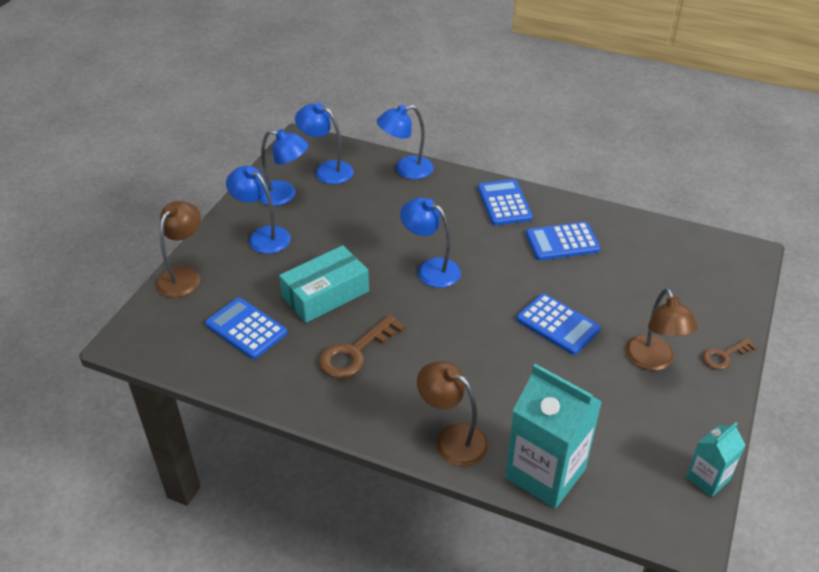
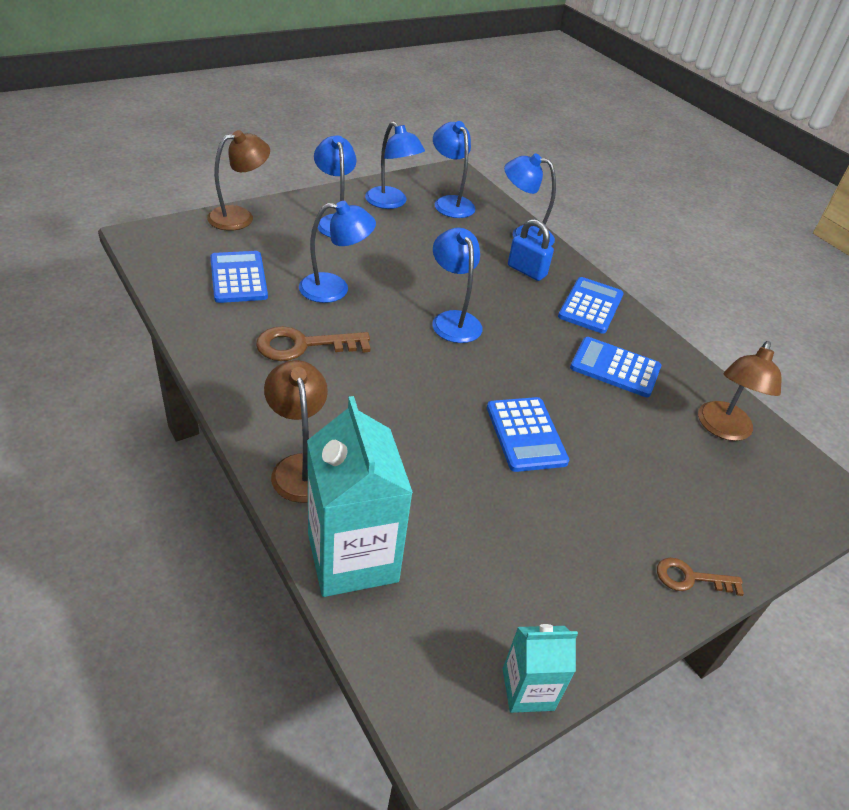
camera: 30 degrees right, 0 degrees up
turquoise box [279,245,369,323] -> blue lamp [299,201,376,303]
brown lamp [625,288,698,371] -> brown lamp moved to [698,341,781,441]
none -> blue padlock [508,219,554,281]

